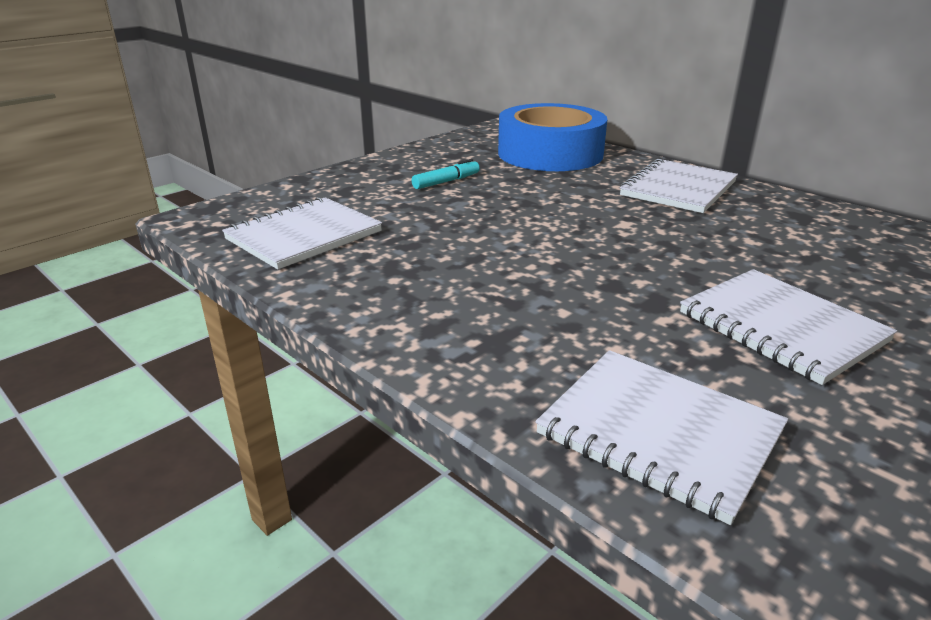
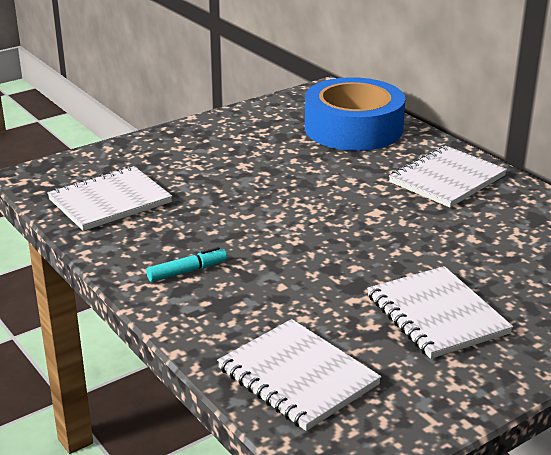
camera: 10 degrees right, 0 degrees up
turquoise marker [412,159,480,189] -> turquoise marker moved to [146,247,227,282]

